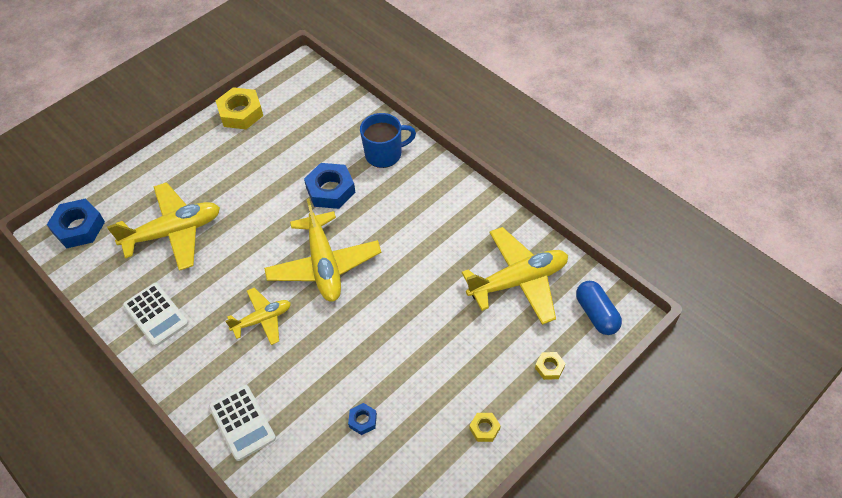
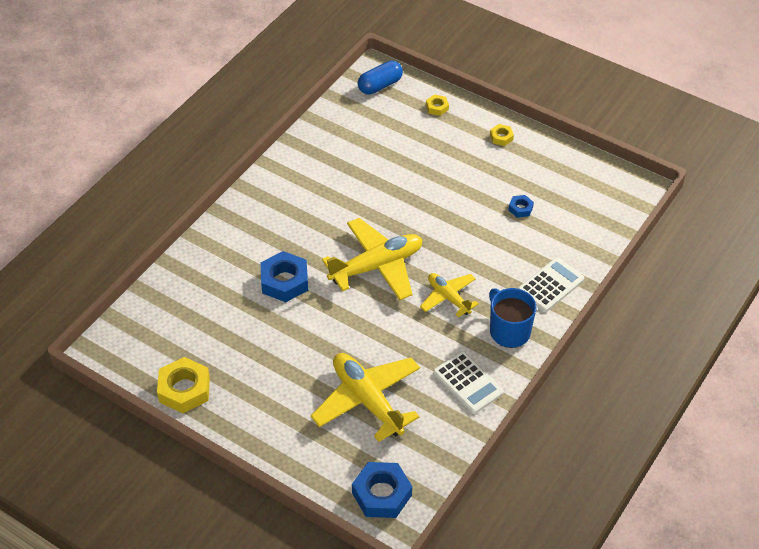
camera: 105 degrees left, 5 degrees down
white calculator [123,283,189,347] -> white calculator turned 105 degrees clockwise [433,351,504,414]
blue mug [360,113,416,168] -> blue mug moved to [489,288,536,348]
yellow plane [462,227,568,325] -> none

